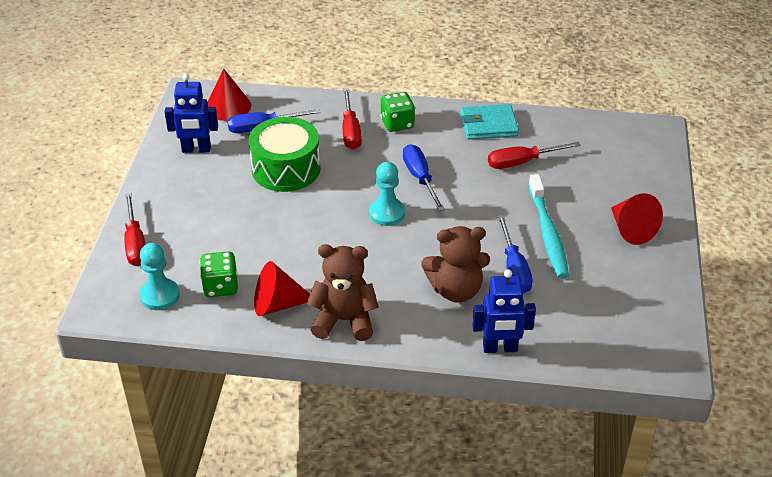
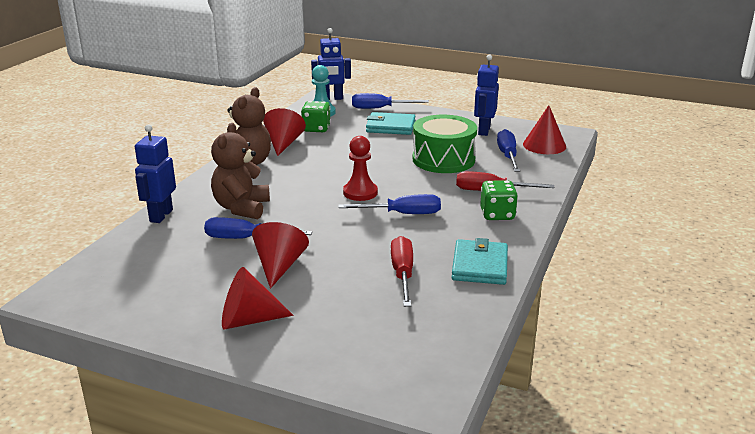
camera: 105 degrees right, 15 degrees down
red screwdriver [124,193,146,266] -> blue screwdriver [352,93,429,109]
turquoise pawn [369,162,405,226] -> red pawn [343,136,378,201]
turquoise toothbrush [528,174,569,279] -> red cone [252,222,309,289]
none -> blue robot [311,28,351,100]
none -> turquoise wallet [366,112,415,135]

